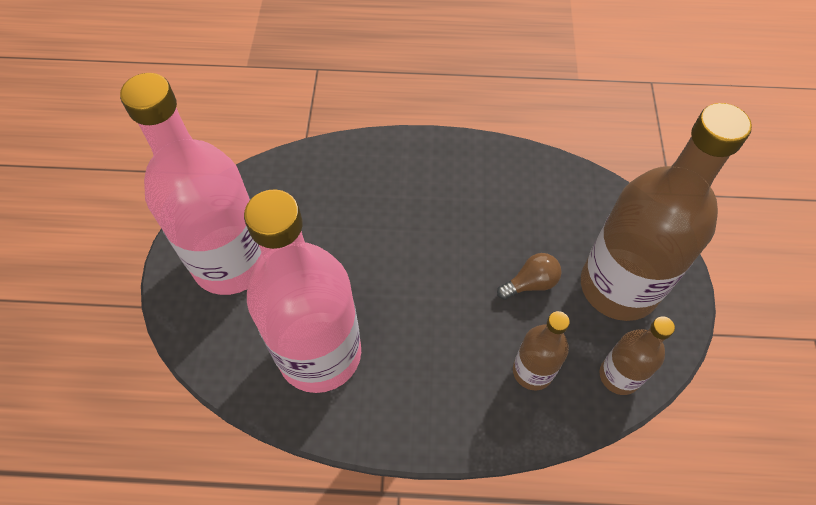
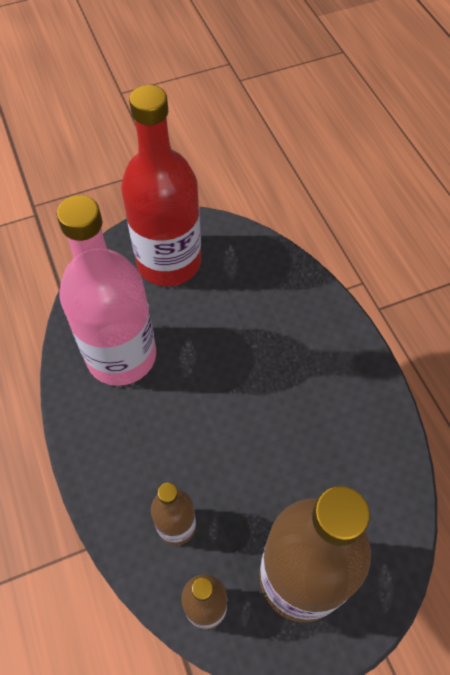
camera: 65 degrees right, 0 degrees up
pink bottle [120,73,263,295] -> red bottle [121,85,201,286]
brown light bulb [497,253,562,300] -> none

